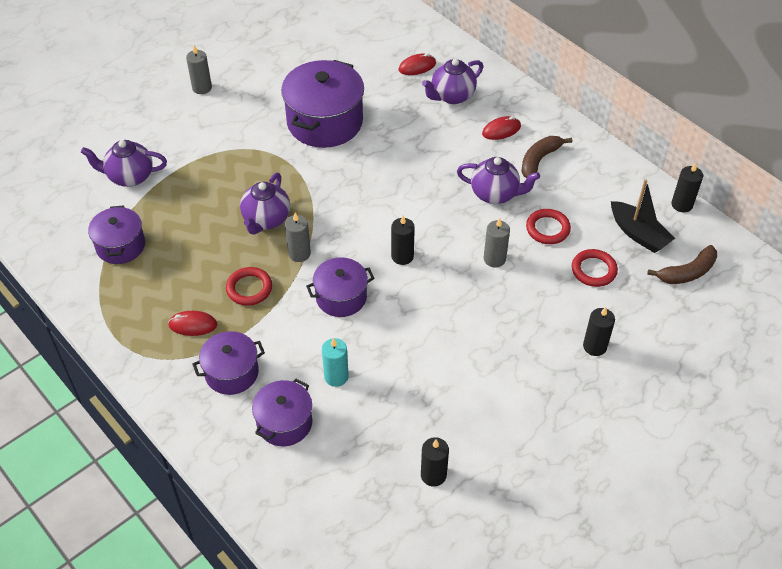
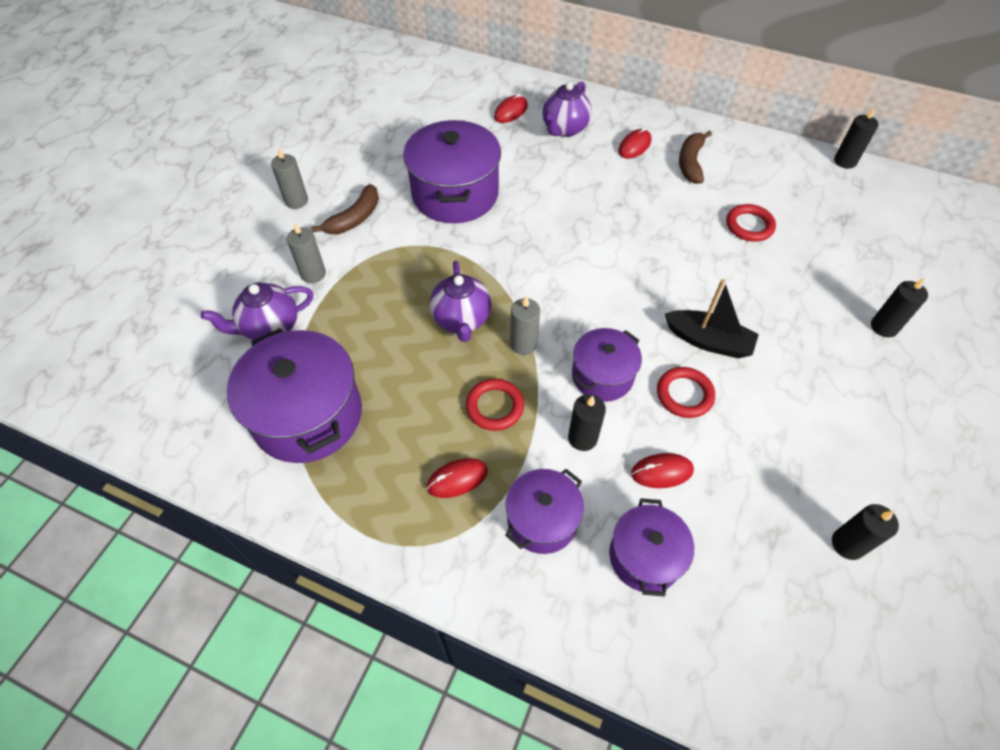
camera: 25 degrees left, 5 degrees up
purple pot [88,205,145,264] -> purple pot [227,328,362,463], size x1.70
turquoise candle [322,338,349,387] -> red mouse [631,453,694,488]
black candle [391,216,415,265] -> black candle moved to [568,394,606,451]
purple teapot [457,157,540,204] -> none
grey candle [484,218,510,268] -> grey candle moved to [287,223,326,283]
red ring [572,249,618,287] -> red ring moved to [657,367,715,418]
black boat [611,179,675,253] -> black boat moved to [665,279,759,359]
brown banana [647,245,717,284] -> brown banana moved to [311,184,379,234]

